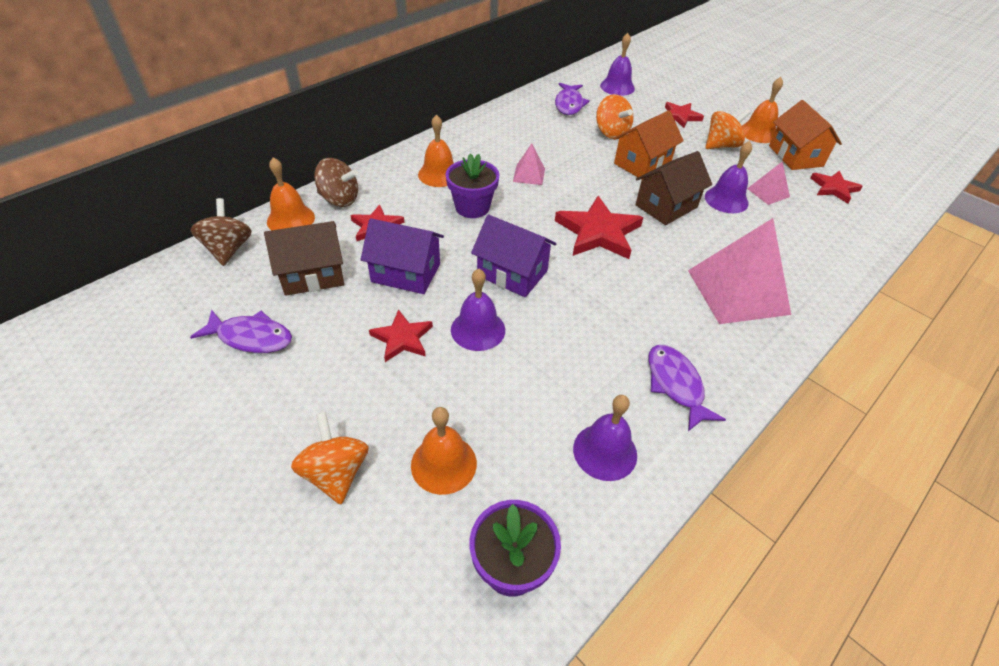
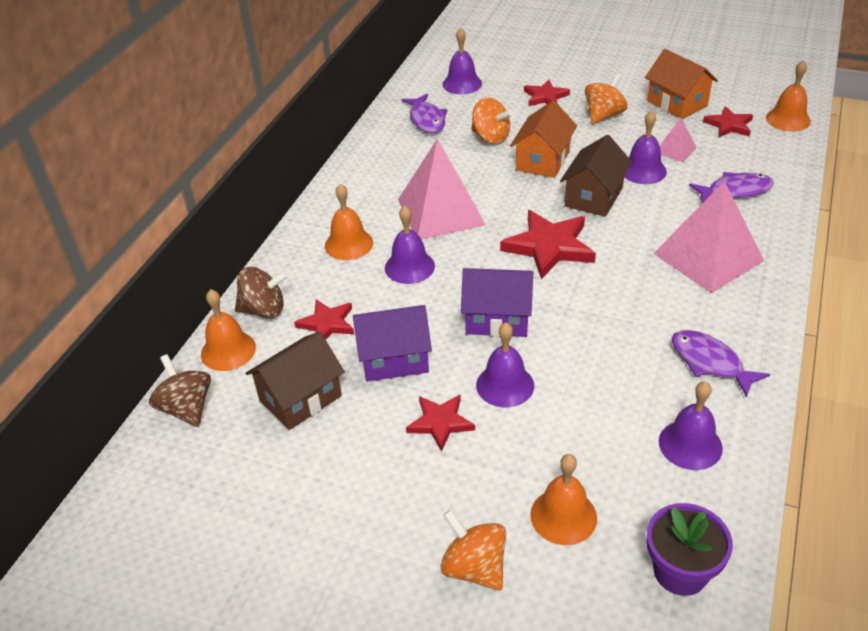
camera: 20 degrees left, 5 degrees down
purple fish [190,310,292,353] -> purple fish moved to [689,172,774,203]
purple flower pot [446,153,500,218] -> purple bell [385,206,435,284]
pink pyramid [513,143,545,185] -> pink pyramid [398,139,486,240], size x2.14
orange bell [742,77,783,143] -> orange bell moved to [766,60,811,131]

